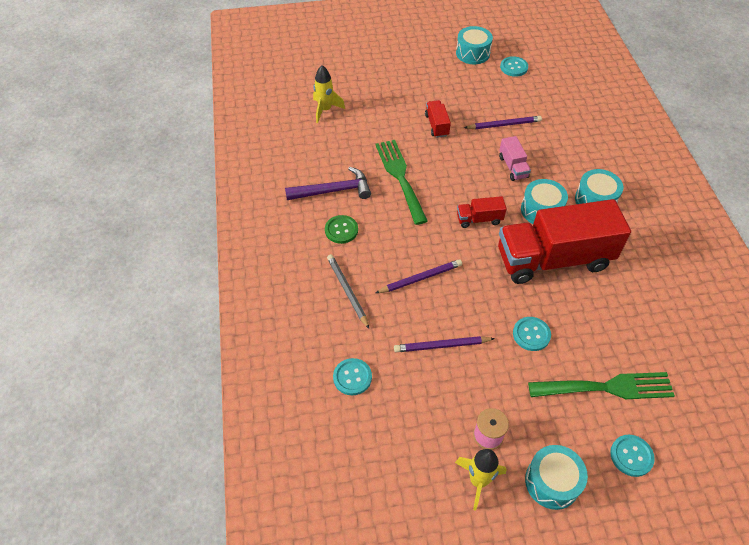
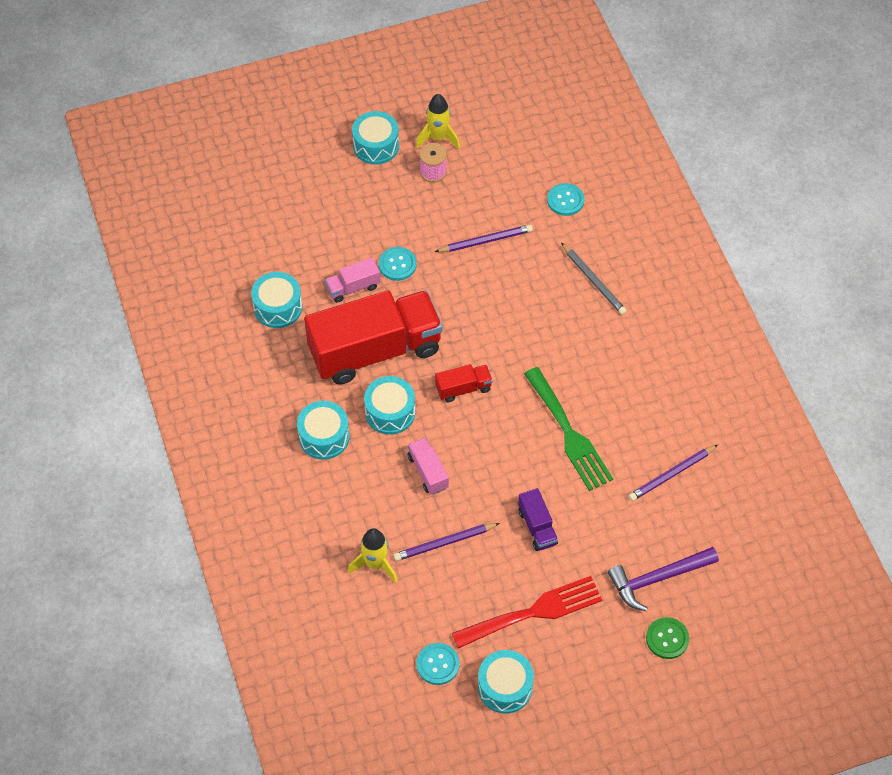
camera: 170 degrees right, 5 degrees up
purple hammer [285,167,371,200] -> purple hammer moved to [608,547,719,611]
yellow rocket [313,65,345,123] -> yellow rocket moved to [348,528,398,583]
green button [325,215,358,244] -> green button moved to [646,617,689,659]
purple pencil [376,259,462,293] -> purple pencil moved to [628,445,718,501]
red truck [425,100,451,138] -> purple truck [518,488,558,551]
green fork [528,372,675,399] -> none
turquoise button [610,435,655,477] -> none
none -> turquoise drum [251,272,302,328]
none -> pink truck [325,258,380,303]
none -> red fork [452,576,602,649]

